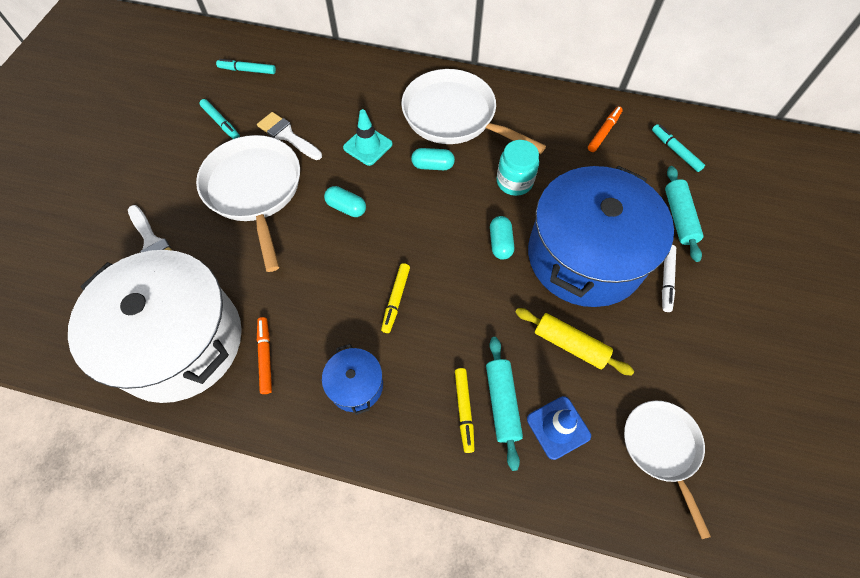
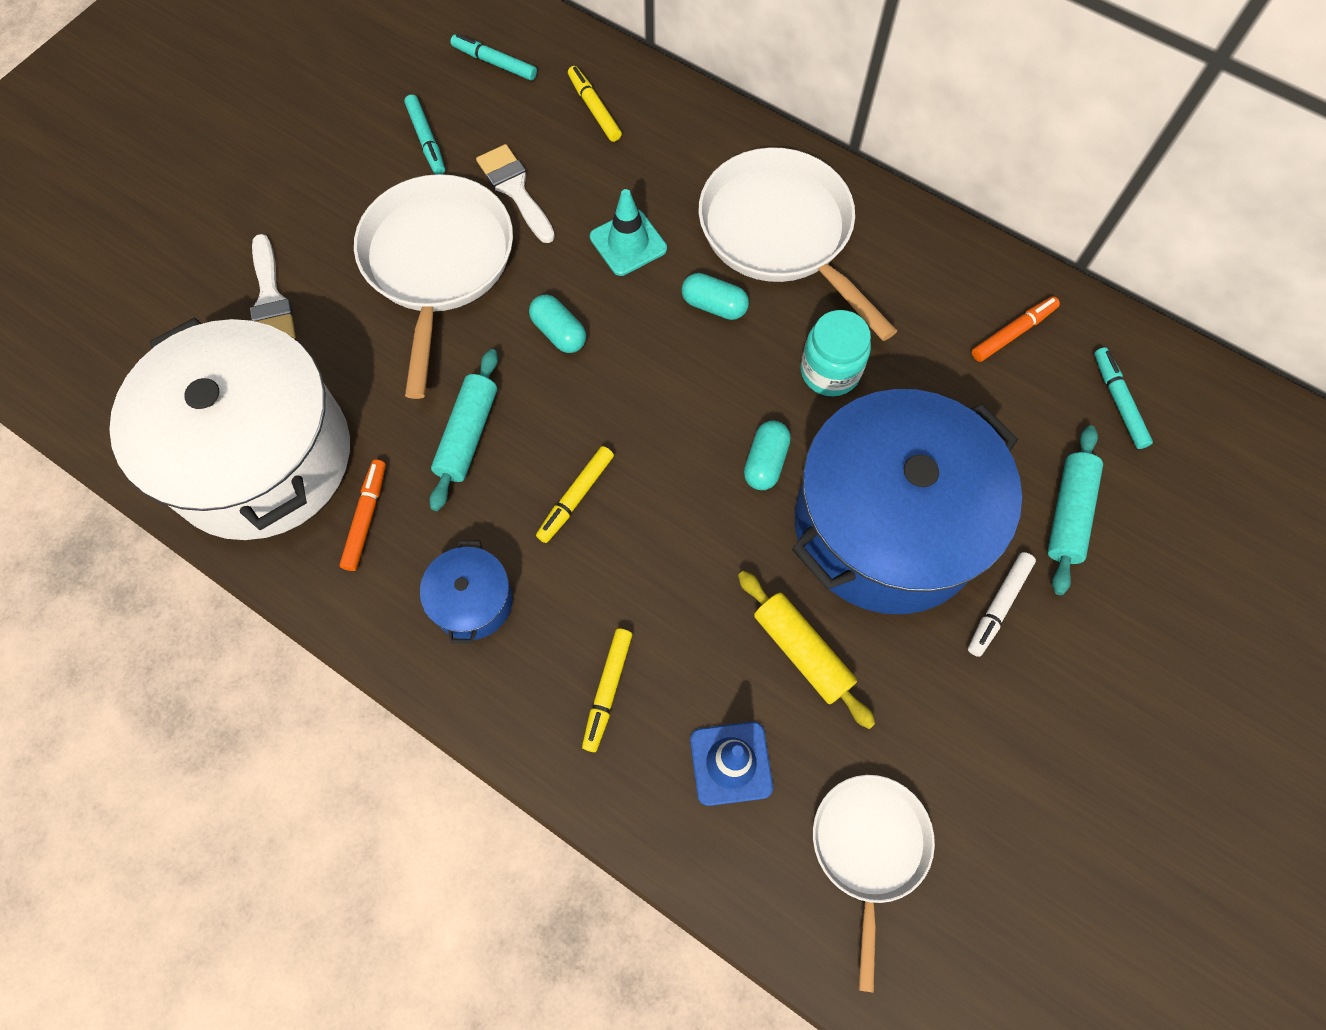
camera: 20 degrees right, 5 degrees up
turquoise rolling pin [486,337,523,471] -> turquoise rolling pin moved to [429,349,498,511]
none -> yellow marker [568,66,622,142]

